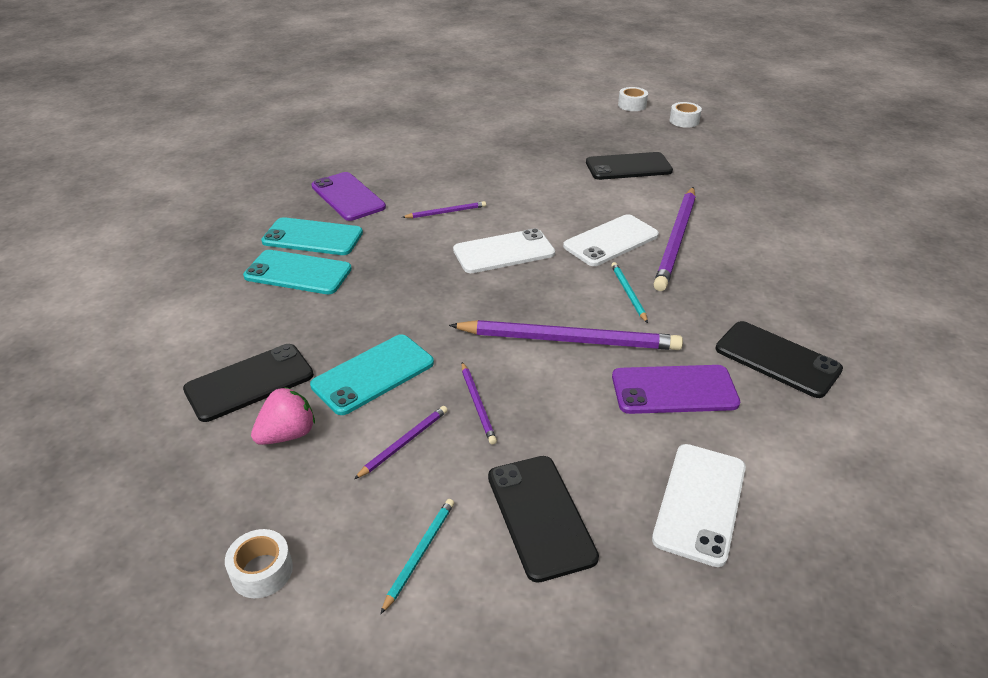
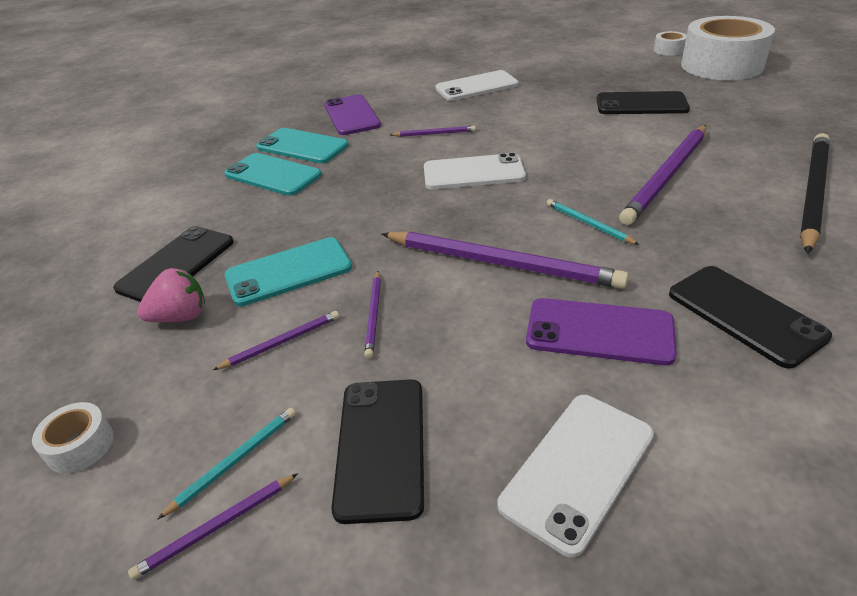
camera: 20 degrees right, 0 degrees up
black phone [183,344,314,422] -> black phone turned 45 degrees counterclockwise [113,226,234,302]
white phone [563,214,659,266] -> white phone moved to [435,70,519,101]
turquoise pencil [611,262,648,323] -> turquoise pencil turned 45 degrees counterclockwise [547,199,639,245]
white tape [670,102,702,128] -> white tape [681,16,775,80], size x2.45
none -> purple pencil [128,473,298,580]
none -> black pencil [800,133,830,254]

